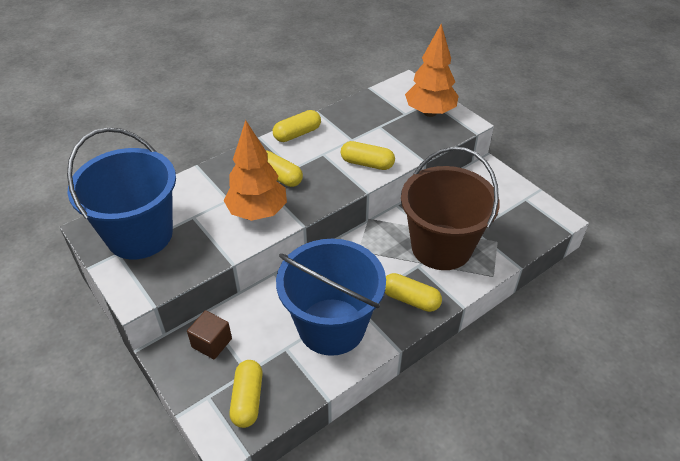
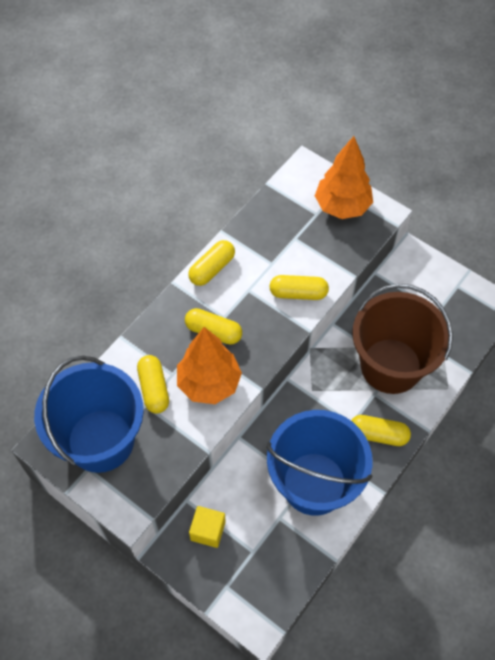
camera: 15 degrees left, 15 degrees up
brown cube [187,310,232,359] -> yellow cube [189,506,226,548]
yellow capsule [230,360,263,428] -> yellow capsule moved to [137,355,169,413]

